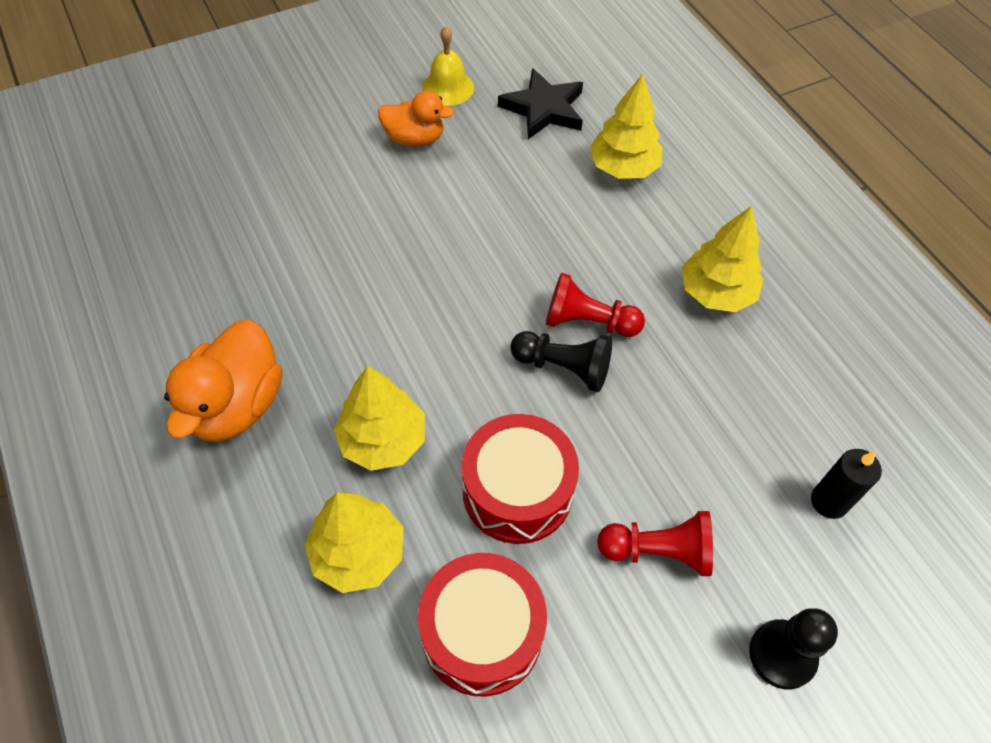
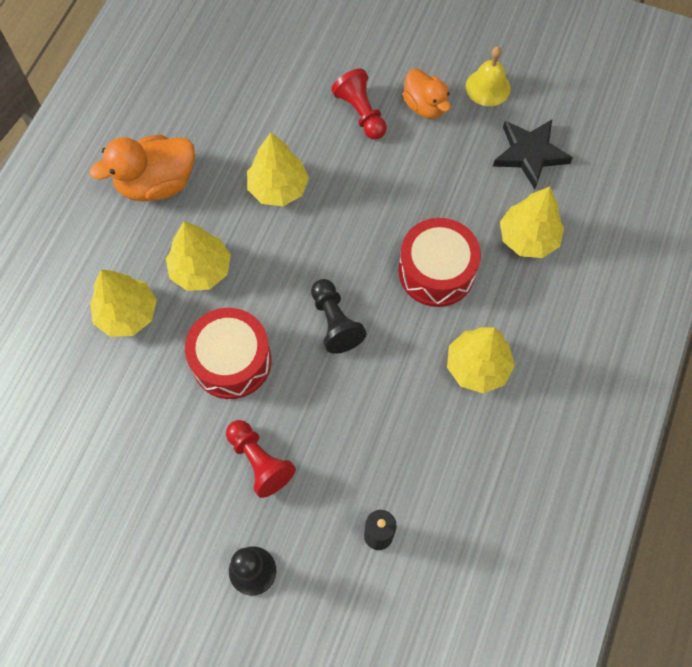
camera: 50 degrees right, 10 degrees up
red drum [418,553,547,696] -> red drum moved to [398,218,481,307]
red pawn [546,273,645,337] -> red pawn moved to [331,69,387,140]
none -> yellow tree [247,132,309,206]

